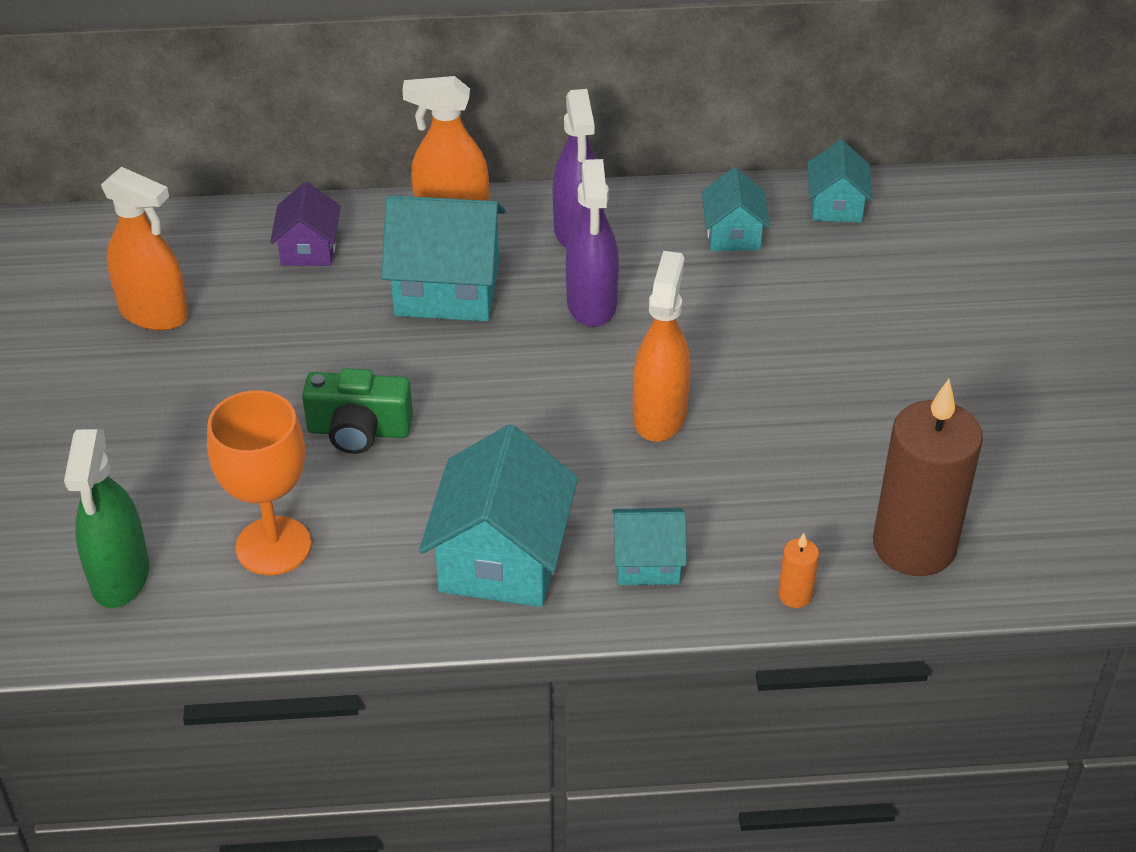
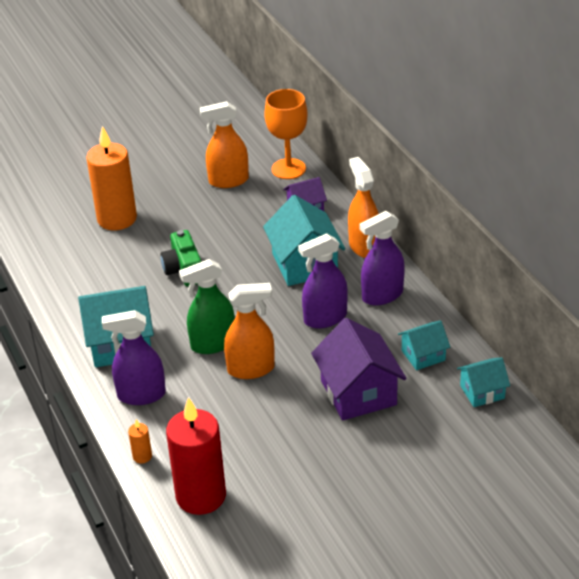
camera: 70 degrees right, 5 degrees down
green spray bottle [64,429,149,608] -> green spray bottle moved to [179,259,235,354]
orange spray bottle [101,167,188,331] -> orange spray bottle turned 75 degrees clockwise [200,101,249,188]
orange goblet [207,390,311,575] -> orange goblet moved to [264,89,308,179]
turquoise house [612,508,687,585] -> purple spray bottle [102,310,166,405]
brown candle [873,379,983,576] -> red candle [166,397,226,515]
none -> orange candle [86,126,137,230]
none -> purple house [311,318,407,420]

